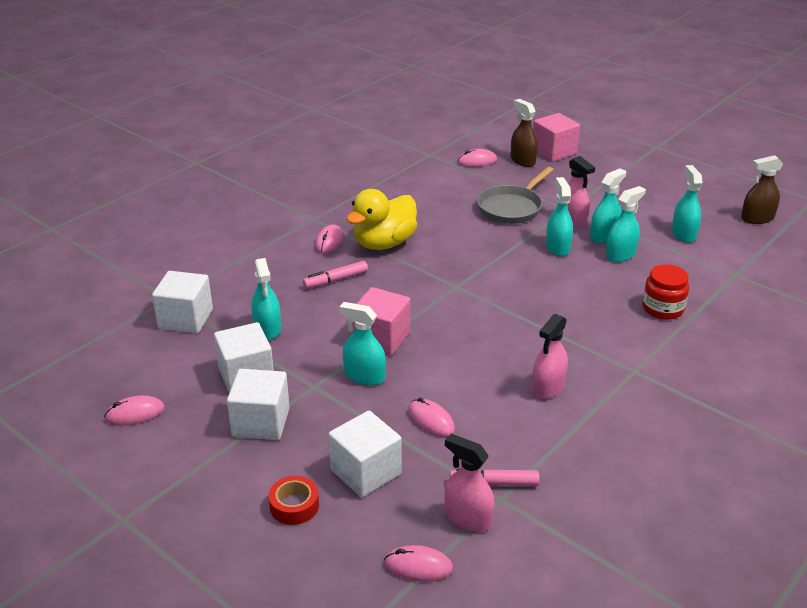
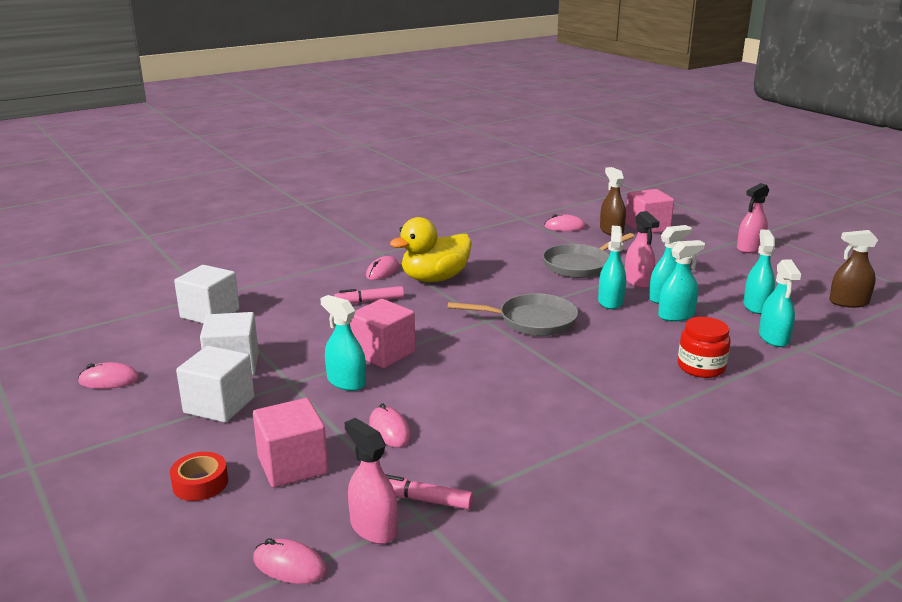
camera: 15 degrees right, 10 degrees down
turquoise spray bottle [251,258,281,340] -> turquoise spray bottle moved to [759,260,801,347]
white cube [328,411,401,497] -> pink cube [253,398,328,488]
pink spray bottle [532,314,568,399] -> pink spray bottle moved to [737,183,769,253]
none -> grey pan [448,293,578,336]

